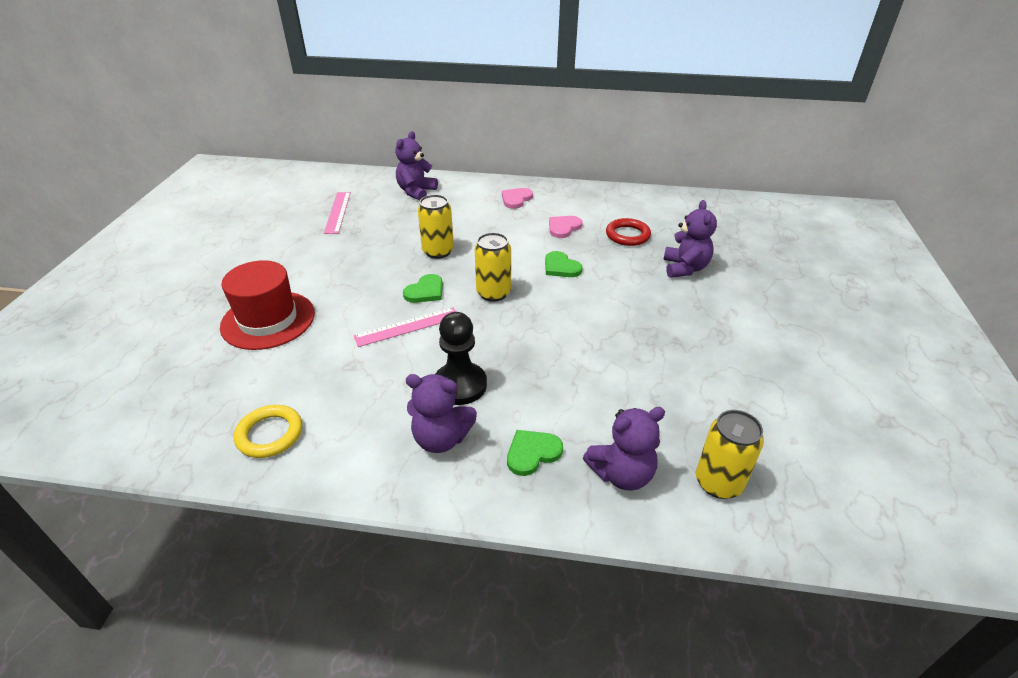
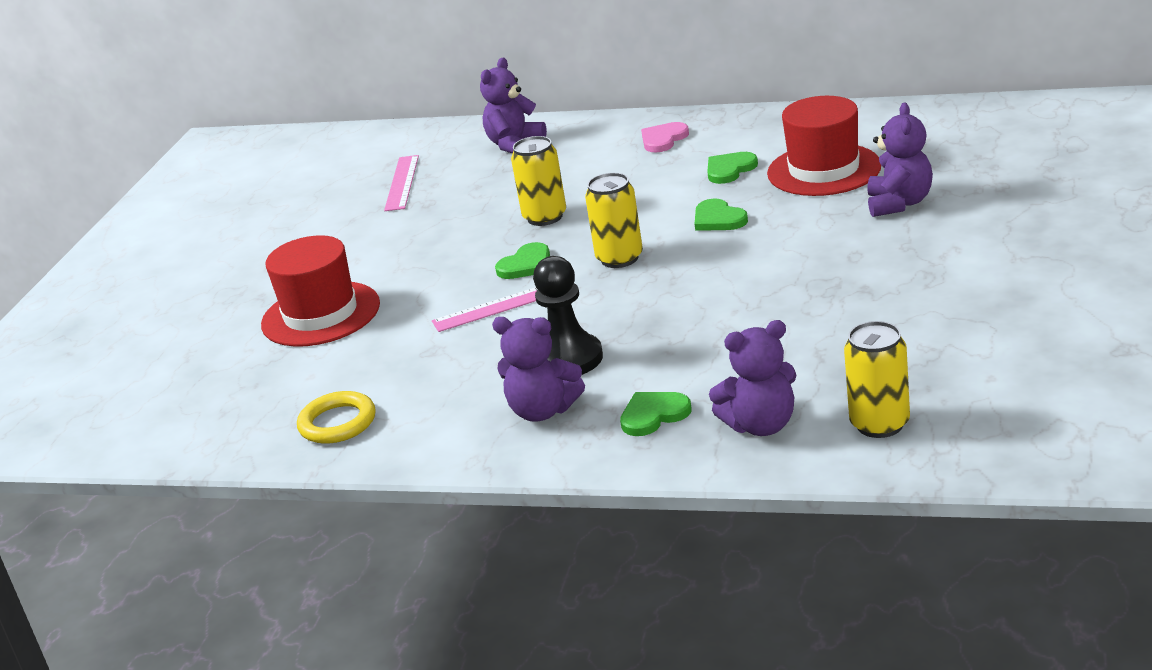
camera: 10 degrees right, 10 degrees down
pink heart [549,216,583,238] -> green heart [707,152,758,184]
red ring [606,218,651,246] -> red hat [767,96,881,196]

